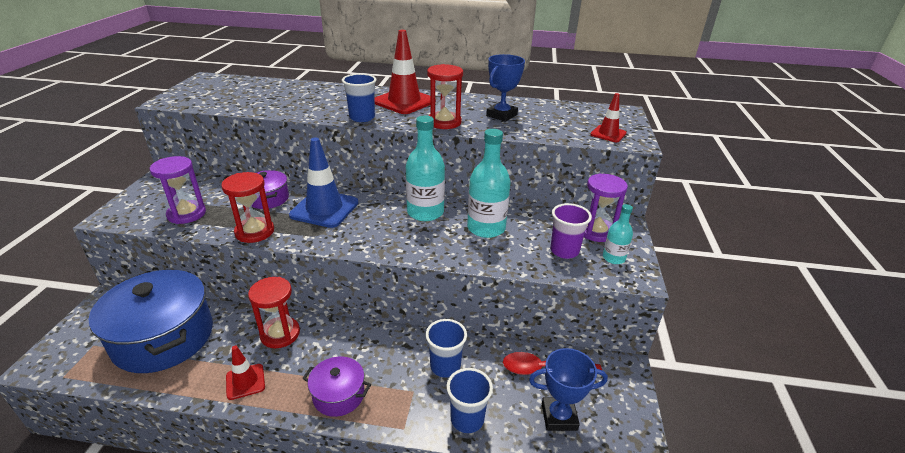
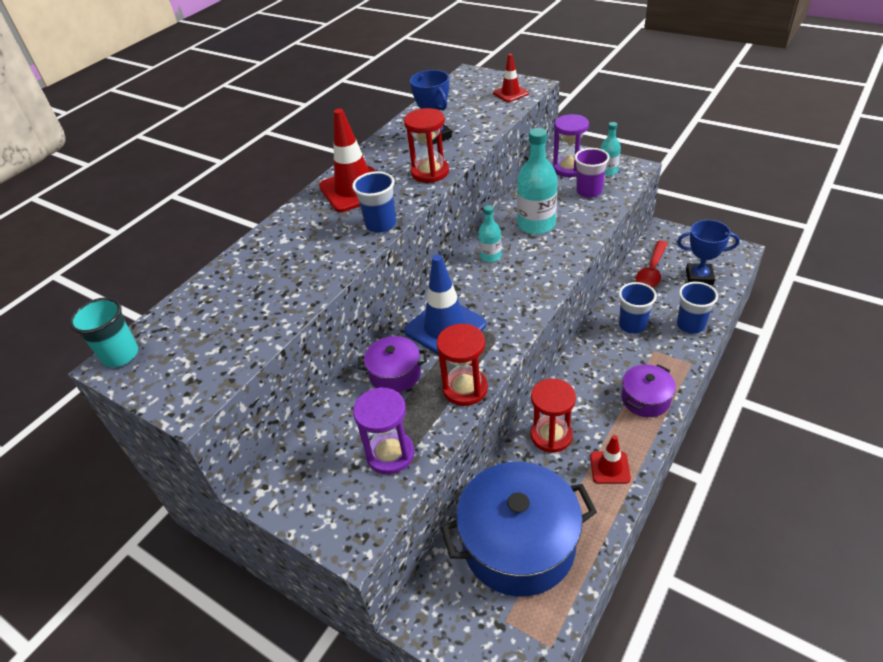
camera: 60 degrees left, 10 degrees up
turquoise bottle [406,115,445,221] -> turquoise bottle [479,205,502,262], size x0.55
blue trophy [529,348,608,431] -> blue trophy turned 75 degrees clockwise [677,220,740,285]
none -> turquoise cup [69,298,138,367]

